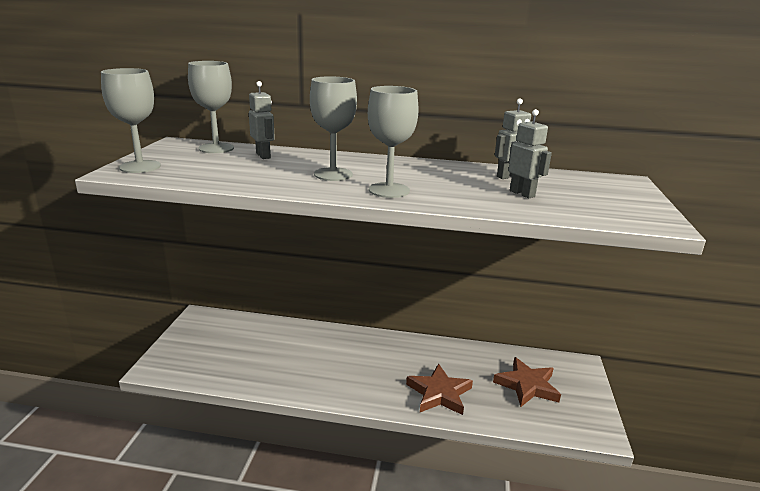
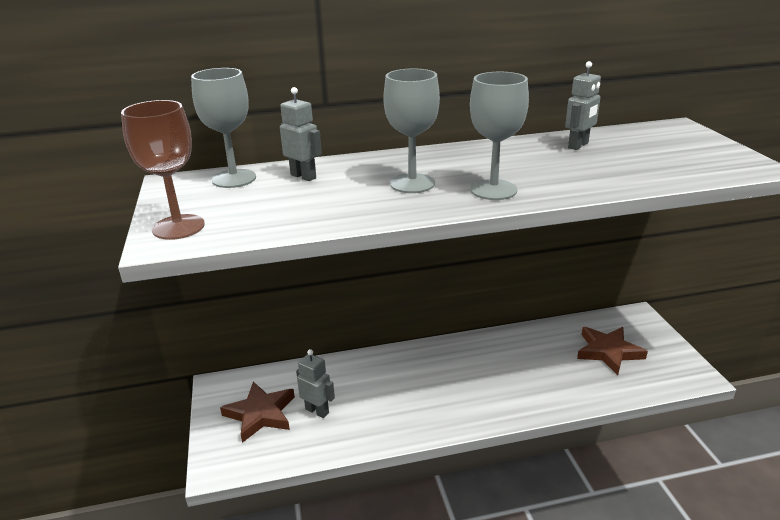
camera: 20 degrees left, 5 degrees up
grey goblet [101,68,161,173] -> brown goblet [121,100,205,240]
brown star [406,363,473,415] -> brown star moved to [220,381,295,443]
grey robot [508,109,552,198] -> grey robot moved to [296,349,335,418]

